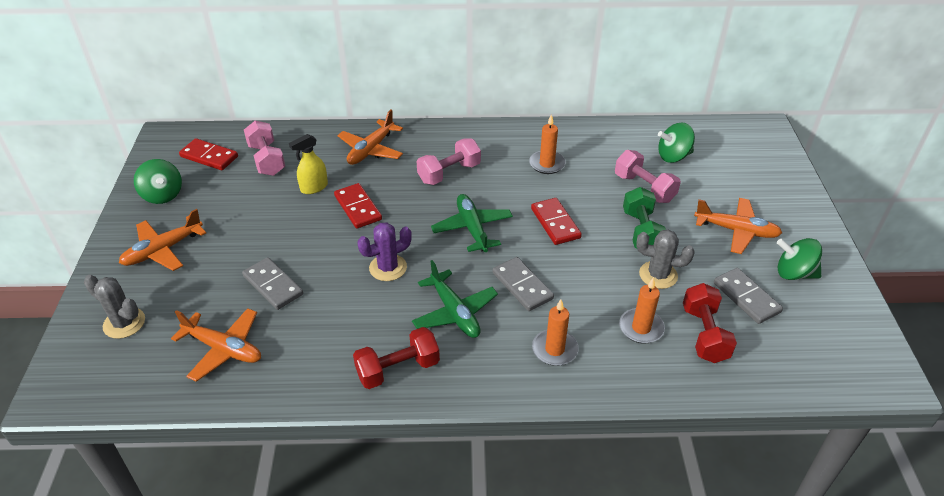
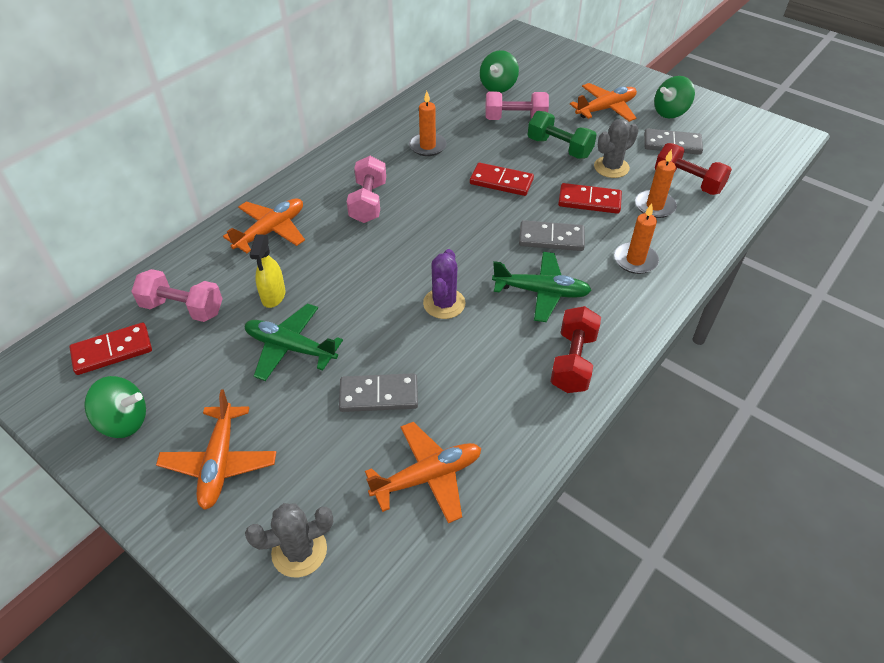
camera: 50 degrees left, 5 degrees up
red domino [334,183,382,229] -> red domino moved to [558,183,622,214]
orange plane [337,110,403,165] -> orange plane turned 120 degrees counterclockwise [223,198,305,253]
green plane [431,194,513,252] -> green plane moved to [245,303,343,381]

